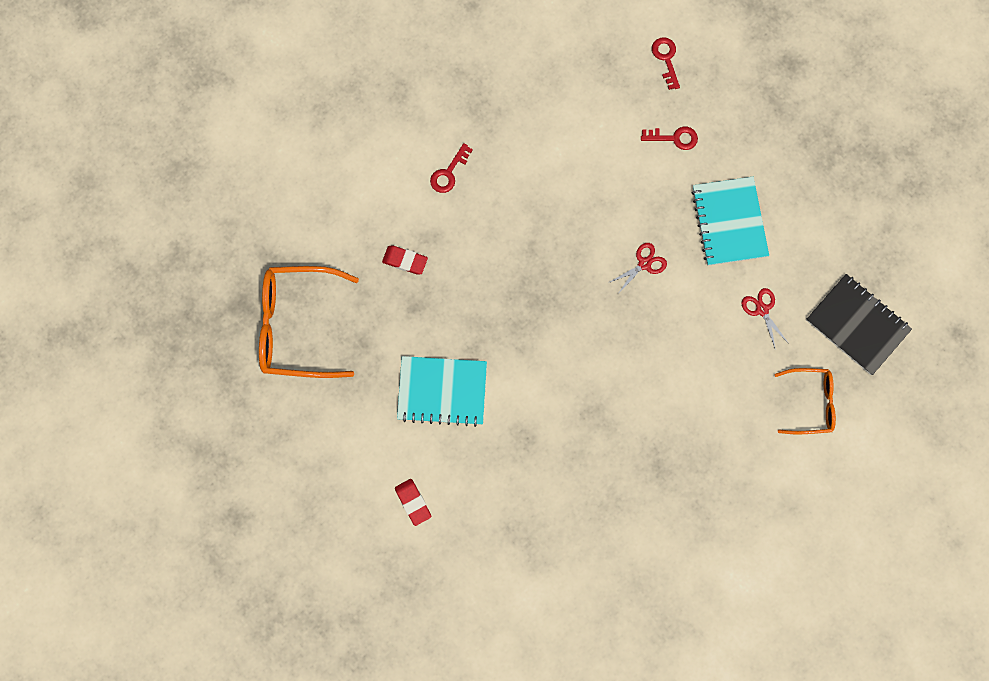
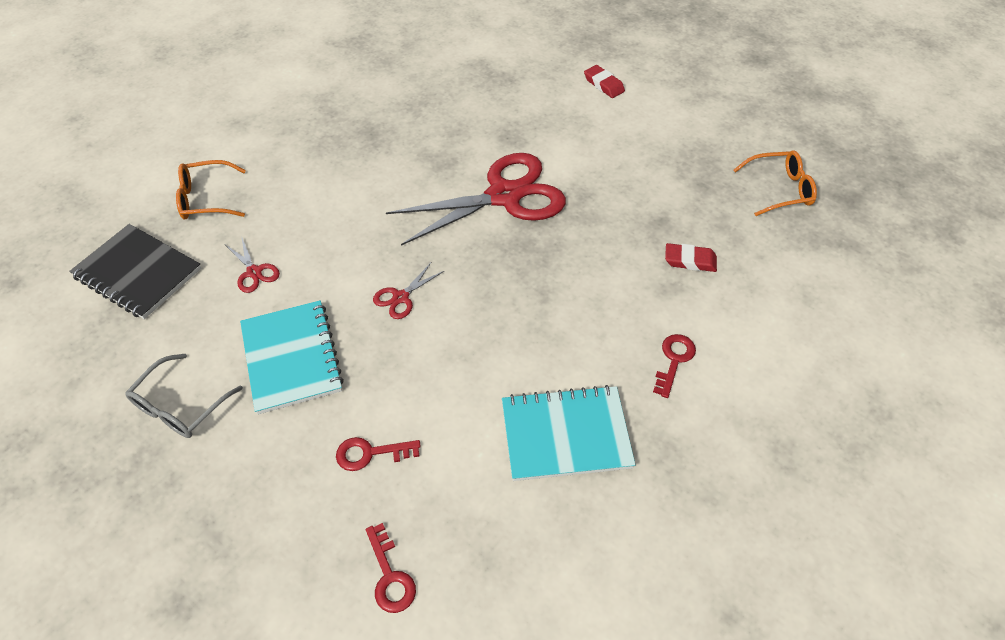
camera: 170 degrees right, 25 degrees down
orange glasses [259,266,359,378] -> orange glasses [734,151,817,216], size x0.59
turquoise notebook [397,356,487,427] -> turquoise notebook moved to [502,385,636,481]
none -> grey glasses [125,354,243,438]
none -> red scissors [386,153,566,246]

